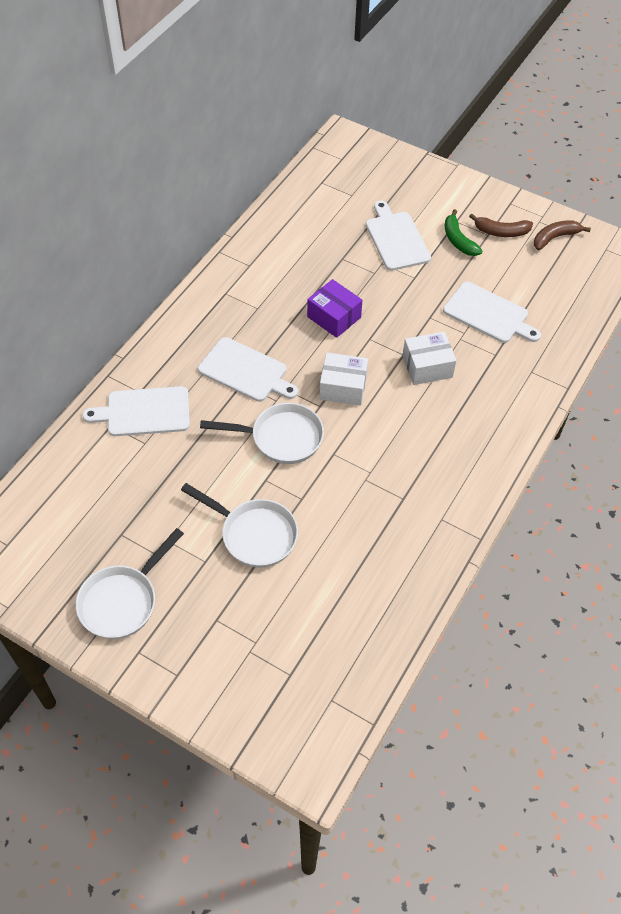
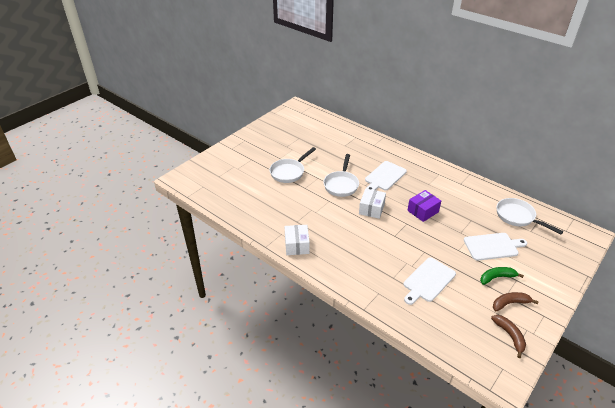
camera: 100 degrees right, 15 degrees down
white pan [76,528,184,639] -> white pan moved to [496,198,564,234]
white cutting board [82,386,190,436] -> none
white box [403,332,457,385] -> white box moved to [285,225,310,255]
brown banana [469,214,533,237] -> brown banana turned 60 degrees clockwise [493,292,539,311]

